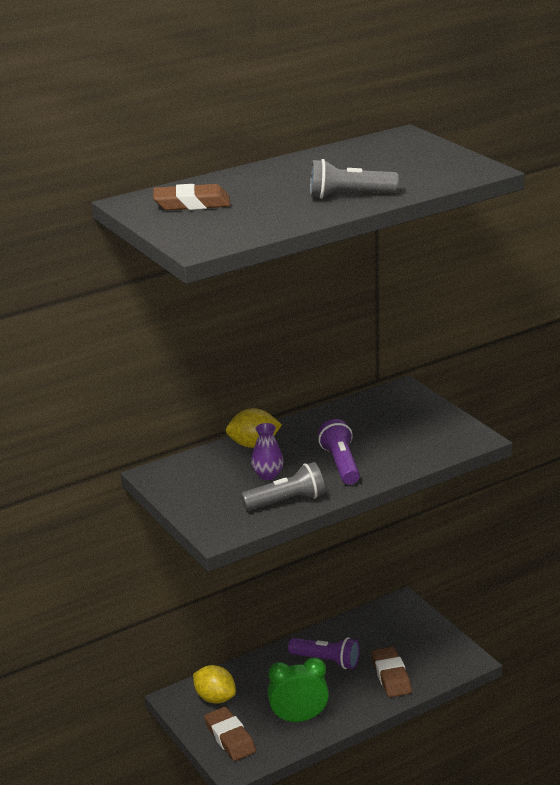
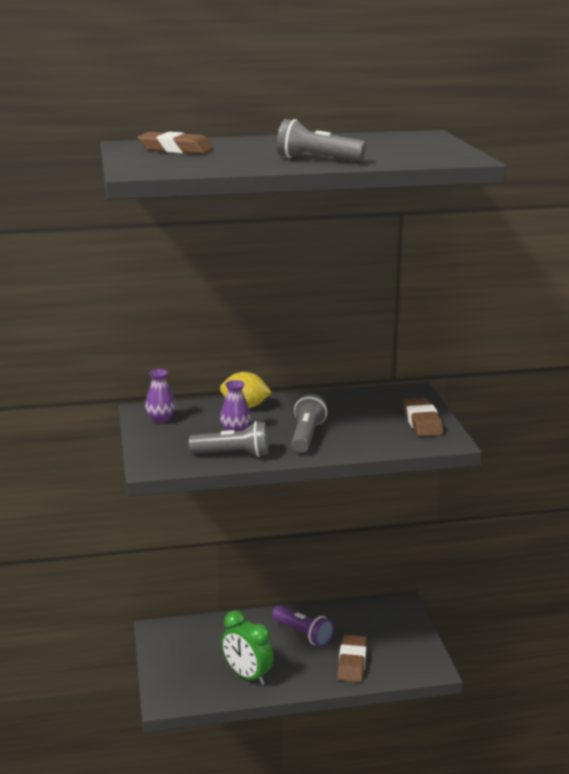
camera: 20 degrees right, 5 degrees down
yellow lemon [193,665,236,704] -> none
brown eraser [204,707,256,761] -> brown eraser moved to [403,398,444,437]
green clock [267,657,329,723] -> green clock turned 150 degrees counterclockwise [222,610,274,685]
purple flashlight [318,419,360,485] -> grey flashlight [291,394,327,453]
none -> purple vase [145,369,175,423]

